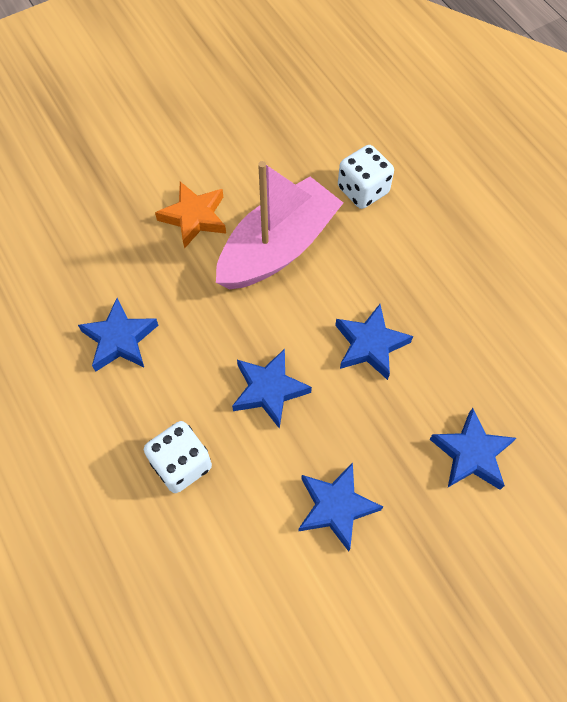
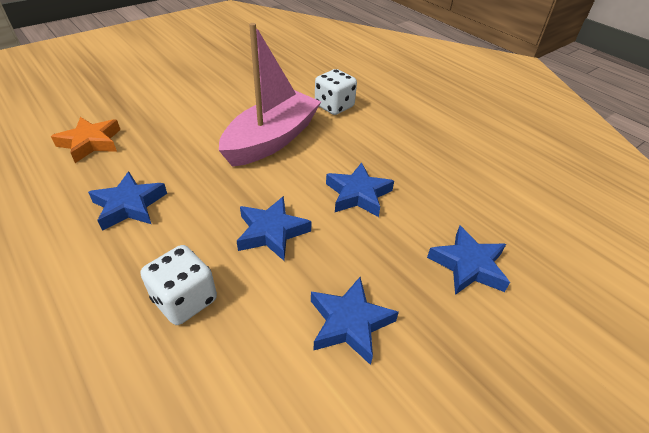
camera: 10 degrees left, 20 degrees down
orange star [155,182,226,249] -> orange star moved to [51,117,120,163]

